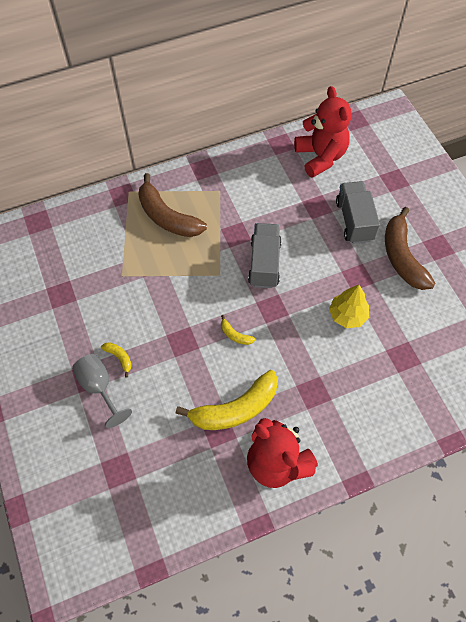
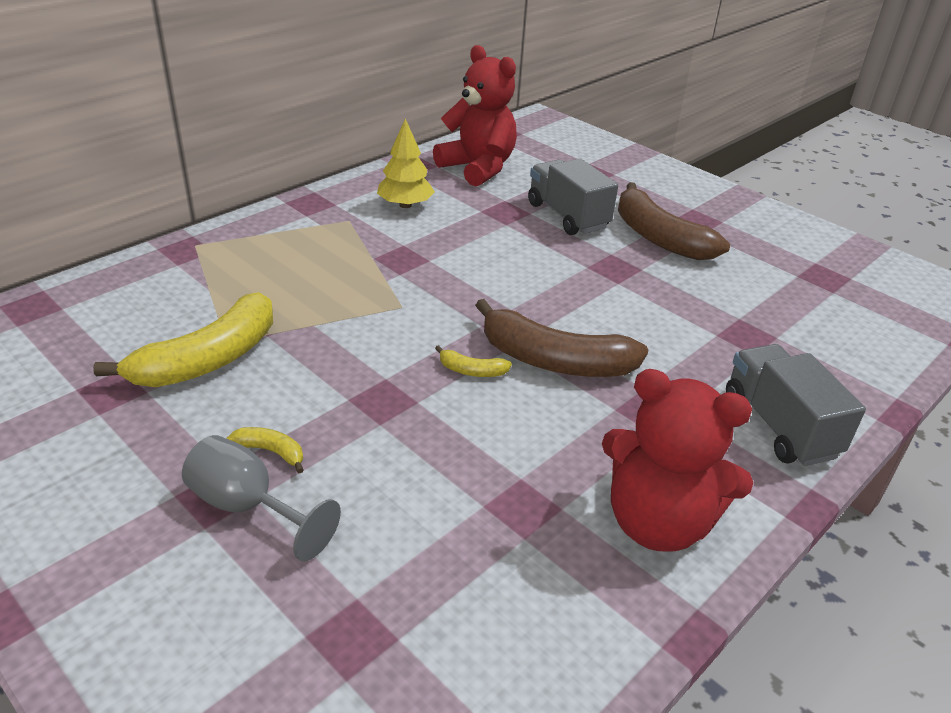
camera: 25 degrees left, 25 degrees down
brown banana [138,173,207,237] -> brown banana moved to [475,299,648,377]
yellow banana [175,370,278,430] -> yellow banana moved to [93,292,273,387]
grey truck [248,223,282,288] -> grey truck moved to [726,344,866,466]
yellow tree [329,285,369,328] -> yellow tree moved to [377,119,435,208]

